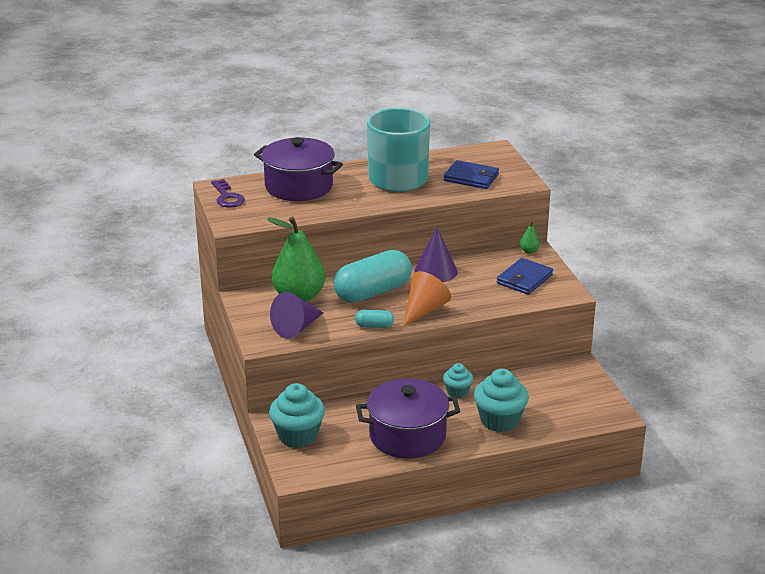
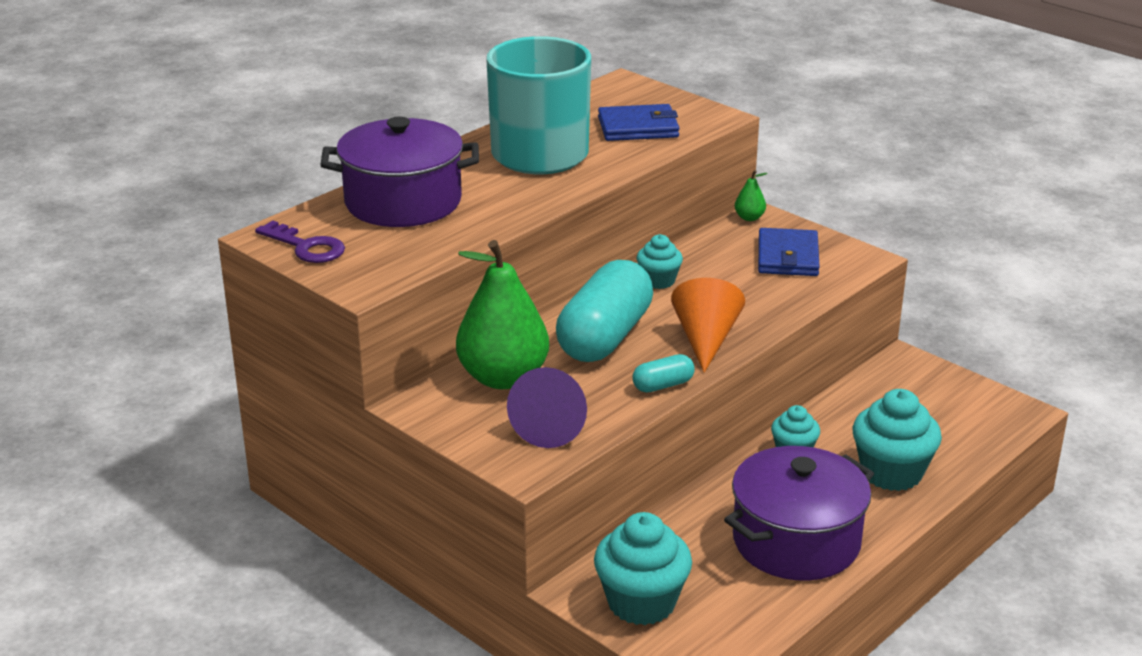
camera: 30 degrees left, 0 degrees up
purple cone [414,227,458,282] -> turquoise cupcake [636,234,683,289]

